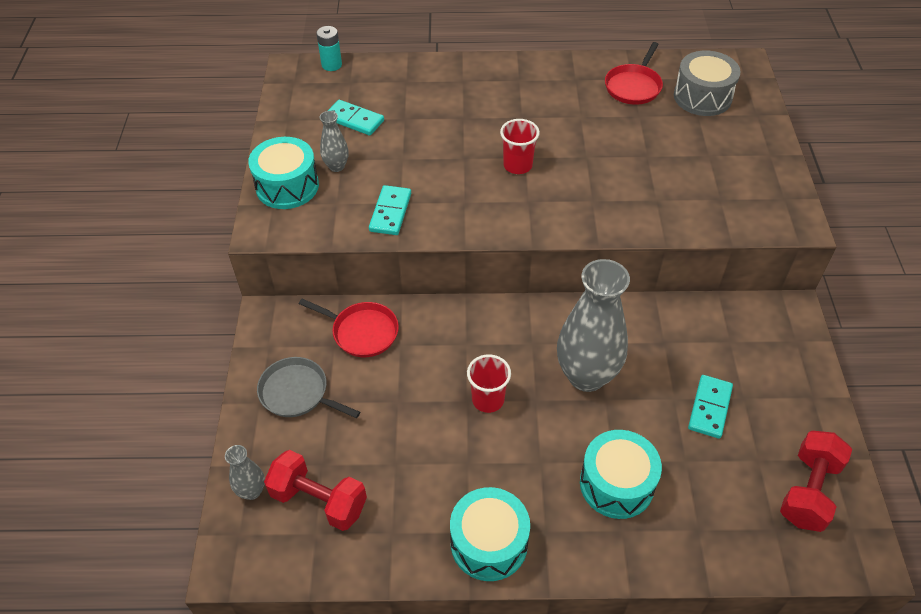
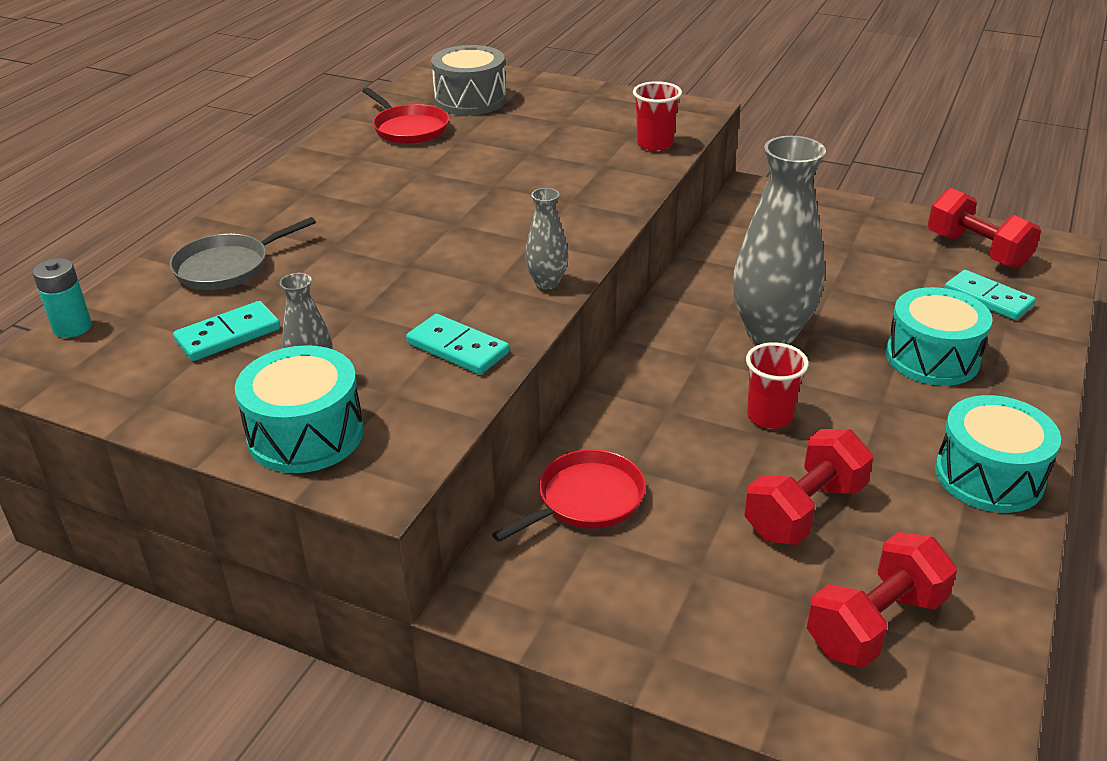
camera: 65 degrees left, 15 degrees down
grey vase [225,445,265,500] -> grey vase moved to [525,188,569,290]
grey pan [257,357,360,418] -> grey pan moved to [169,217,316,290]
red cup [500,119,540,174] -> red cup moved to [633,81,682,152]
turquoise domino [688,375,733,439] -> turquoise domino moved to [944,270,1036,320]
none -> red dumbbell [745,429,873,545]

